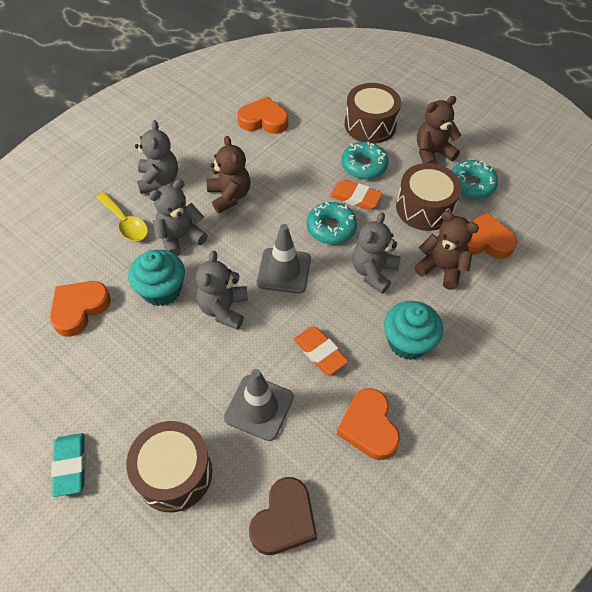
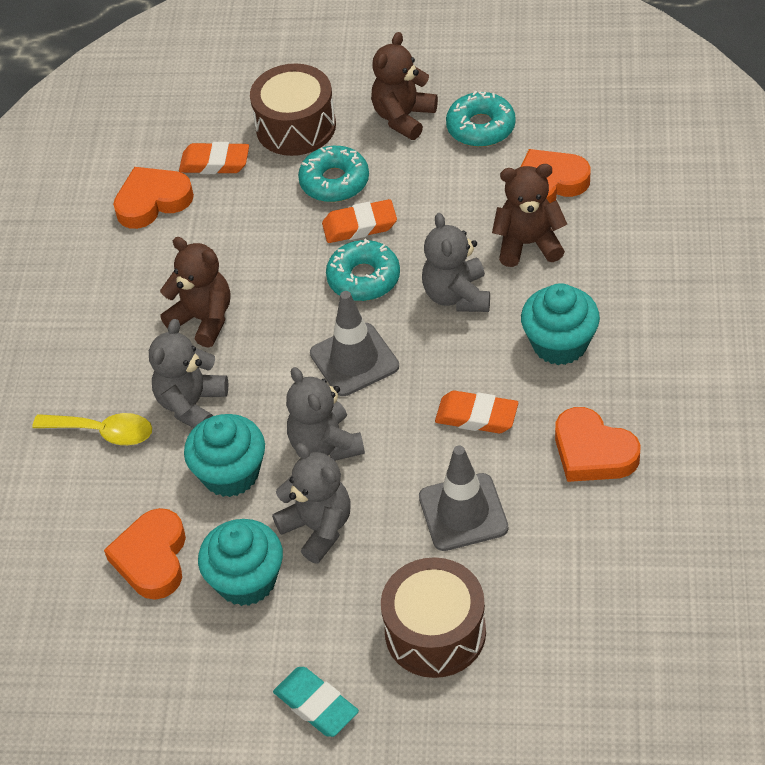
camera: 30 degrees left, 5 degrees down
grey teddy bear [135,120,178,194] -> grey teddy bear moved to [272,443,351,563]
brown heart [249,477,317,555] -> none
brown drum [396,163,462,231] -> none
none -> orange eraser [179,142,249,174]
none -> turquoise cupcake [198,519,283,606]

